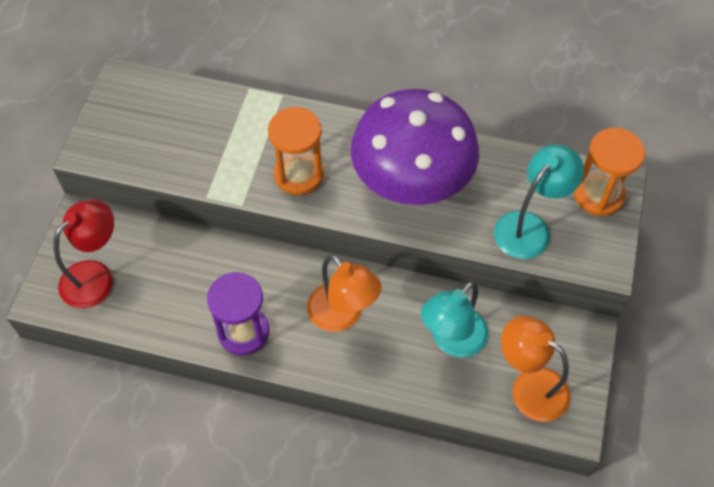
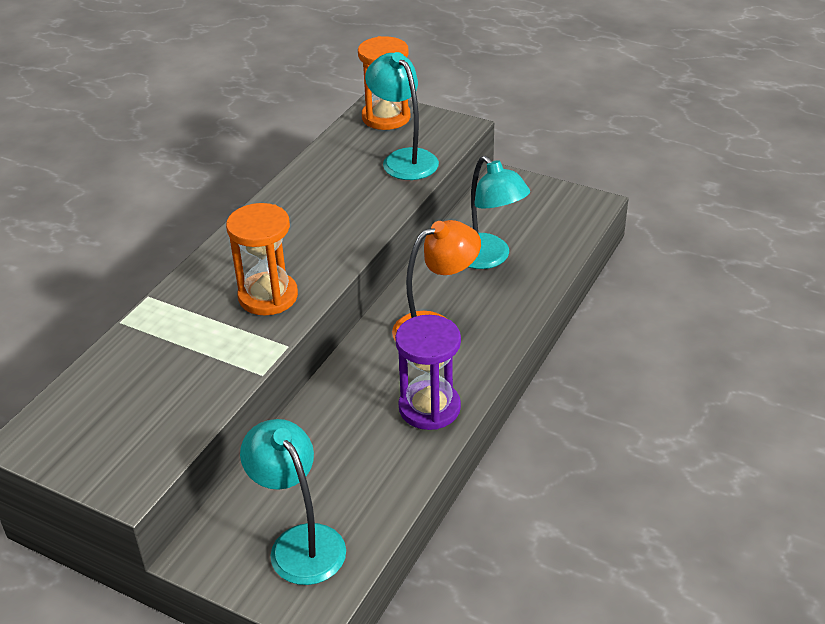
camera: 75 degrees left, 20 degrees down
red lamp [54,199,114,308] -> turquoise lamp [240,419,346,585]
purple mushroom [351,89,479,205] -> none
orange lamp [501,315,570,422] -> none

